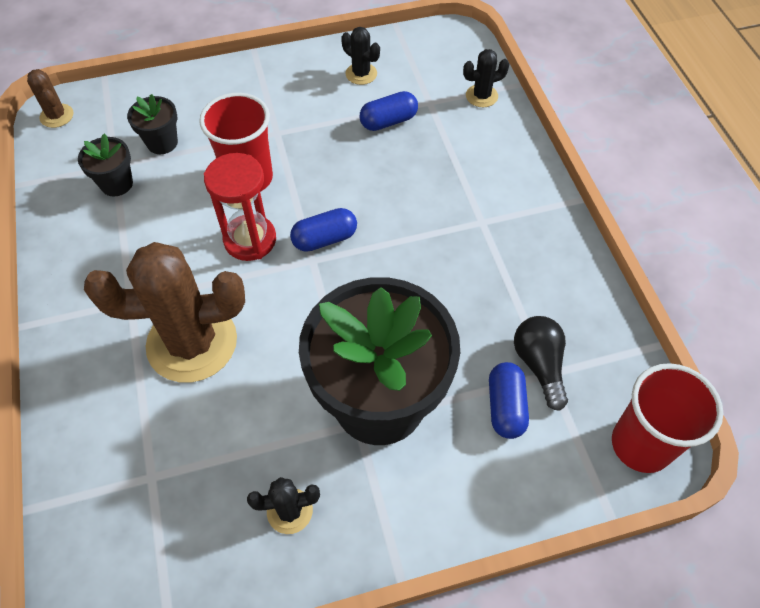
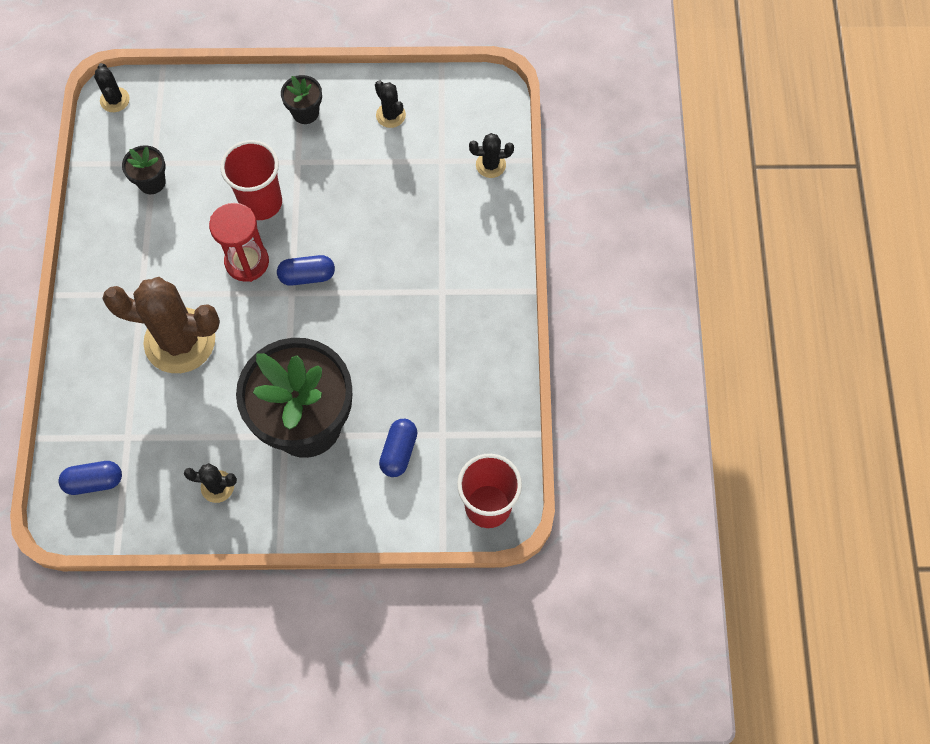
camera: 15 degrees right, 10 degrees up
brown cactus [27,69,73,128] -> black cactus [94,63,130,112]
black flower pot [127,94,178,154] -> black flower pot moved to [281,75,322,124]
blue capsule [359,91,418,131] -> blue capsule moved to [58,461,122,495]
black light bulb [514,316,568,411] -> none

